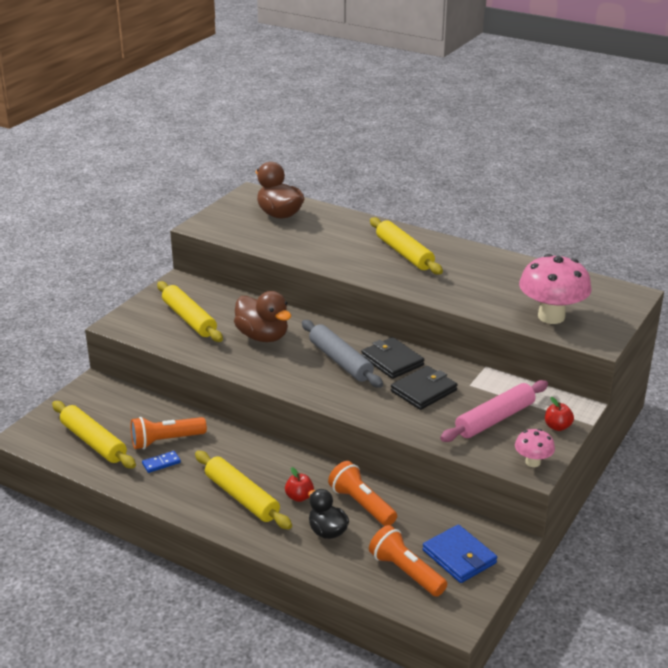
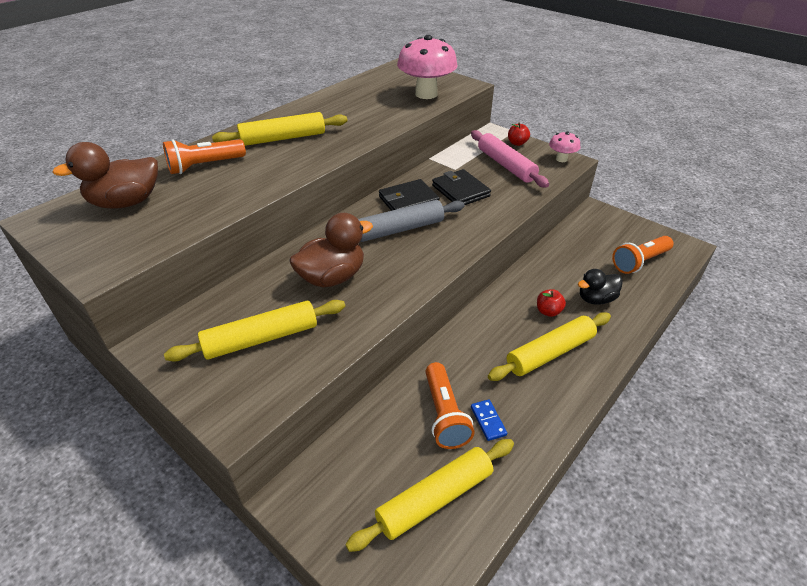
camera: 80 degrees left, 10 degrees up
orange flashlight [328,461,397,526] -> orange flashlight moved to [163,139,246,174]
blue wallet [422,524,497,583] -> none

